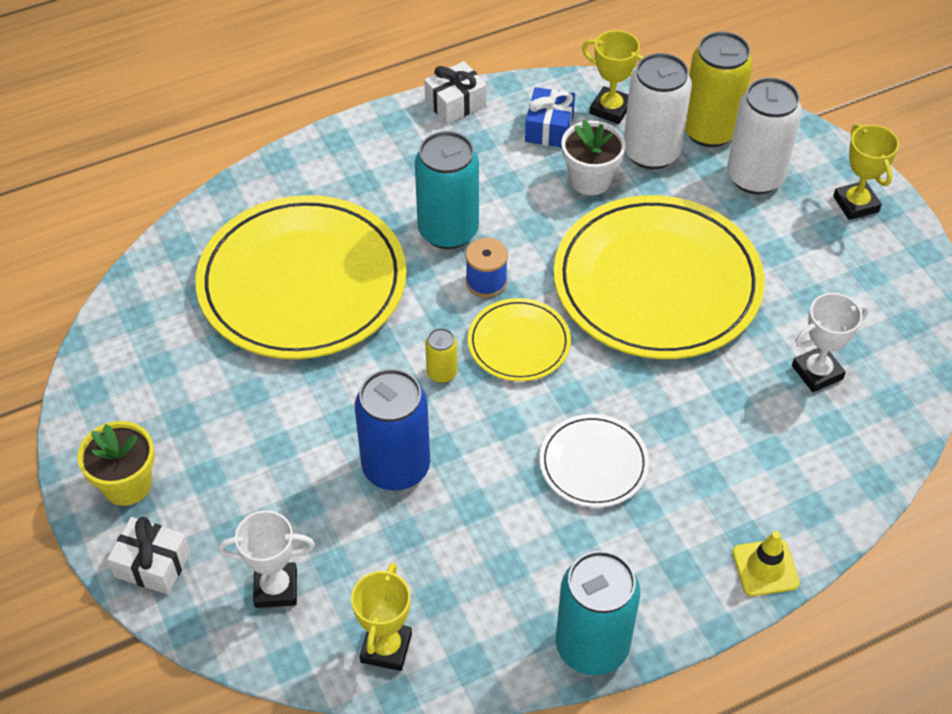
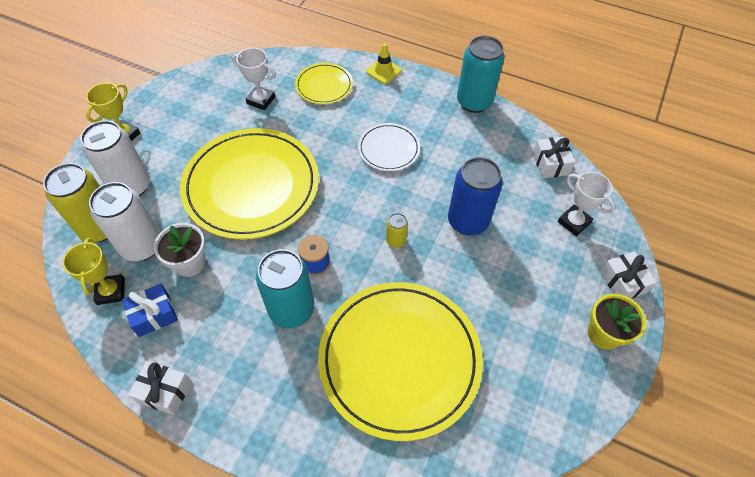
camera: 130 degrees left, 5 degrees up
yellow trophy [351,563,412,671] -> white gift [532,137,575,178]
yellow plate [468,298,571,381] -> yellow plate moved to [295,63,353,104]

